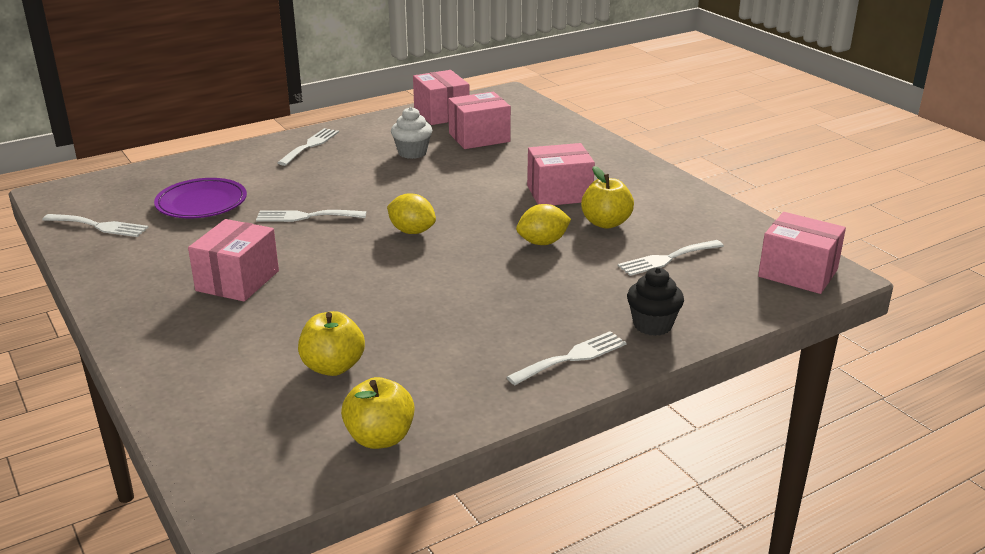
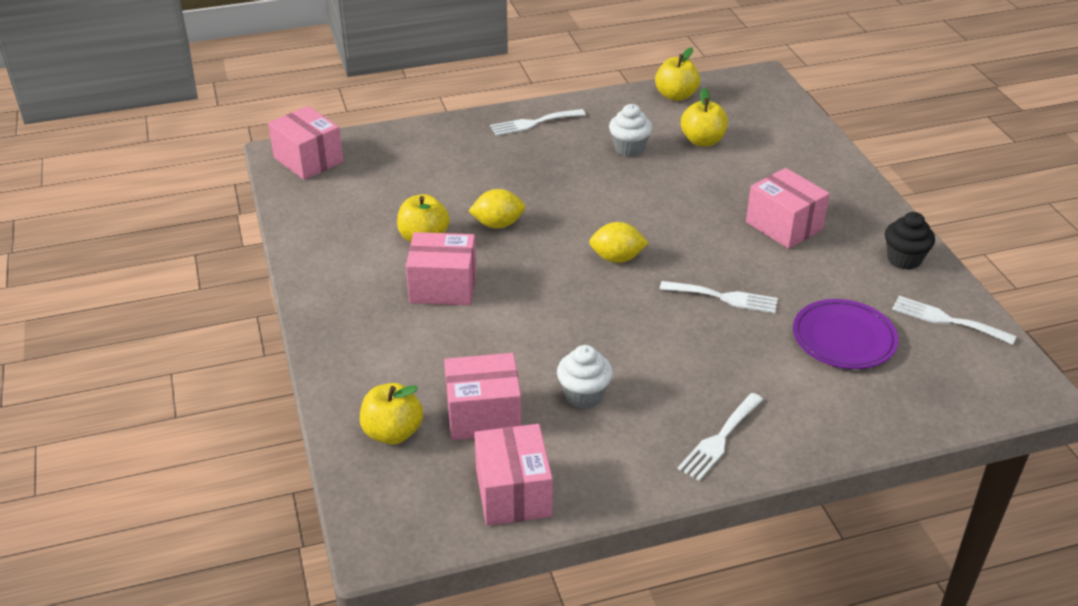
camera: 165 degrees left, 10 degrees up
pink box [188,219,279,302] -> pink box turned 75 degrees counterclockwise [746,168,830,249]
yellow lemon [387,193,436,234] -> yellow lemon turned 45 degrees counterclockwise [589,222,648,263]
white fork [618,240,724,276] -> none
black cupcake [627,267,684,336] -> black cupcake moved to [885,212,935,270]
none -> yellow apple [360,383,423,445]
none -> white cupcake [609,104,652,157]

